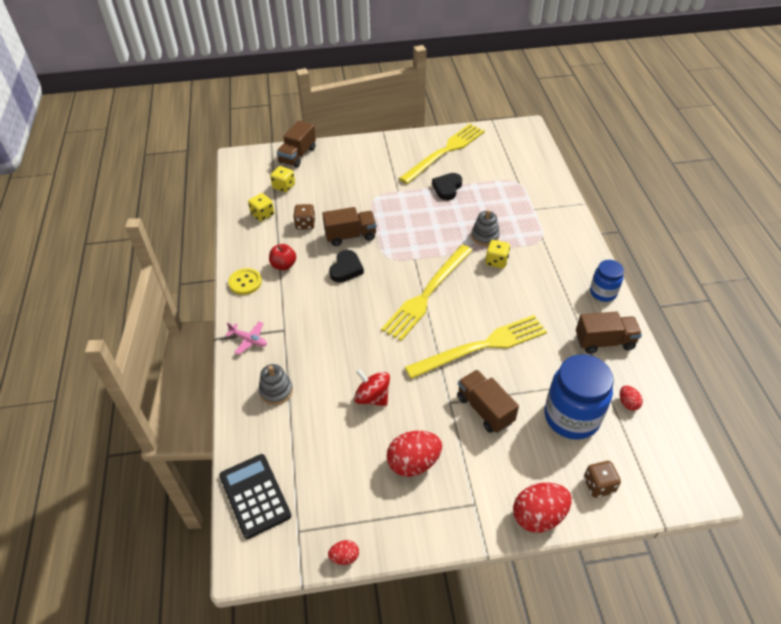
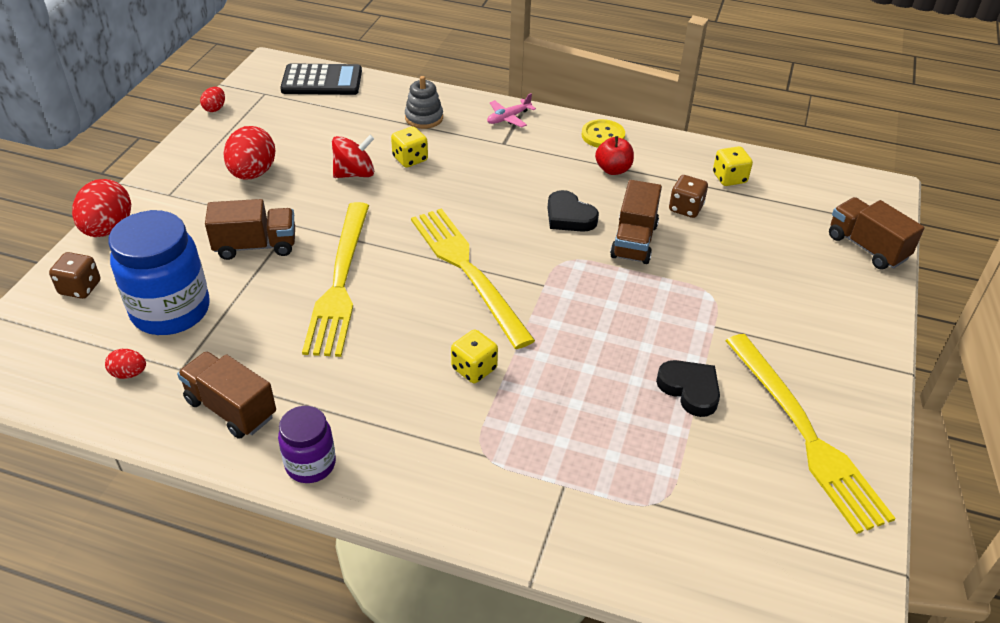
camera: 115 degrees right, 5 degrees down
yellow dice [270,166,295,193] -> yellow dice moved to [391,126,428,167]
grey stacking toy [471,210,500,246] -> none
brown truck [576,312,642,354] -> brown truck turned 105 degrees clockwise [177,351,276,439]
blue jar [590,260,624,302] -> purple jar [278,406,336,483]

